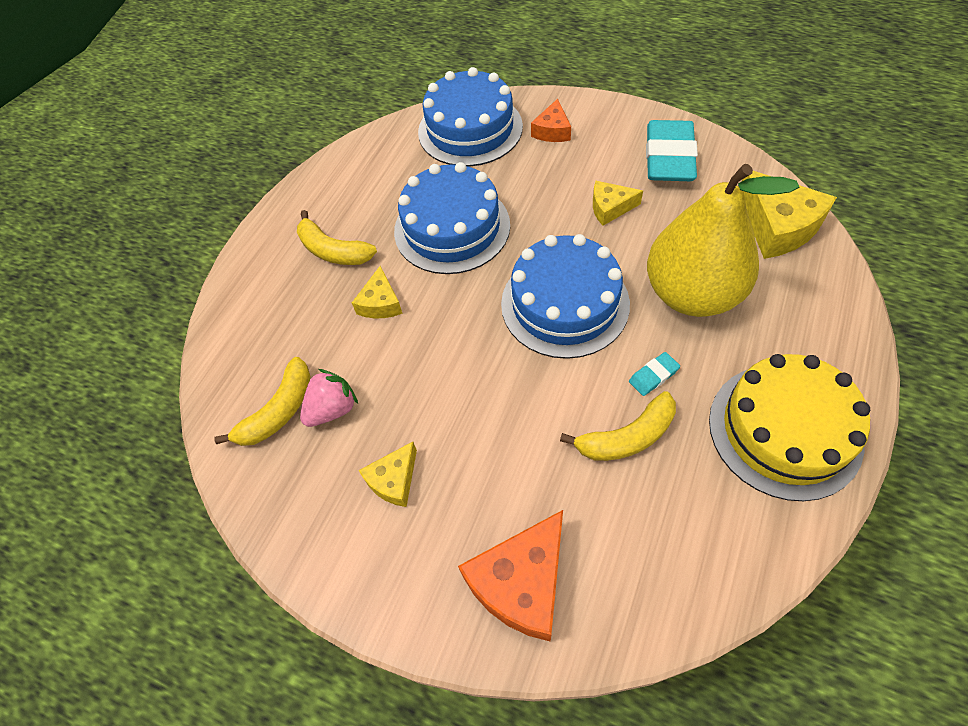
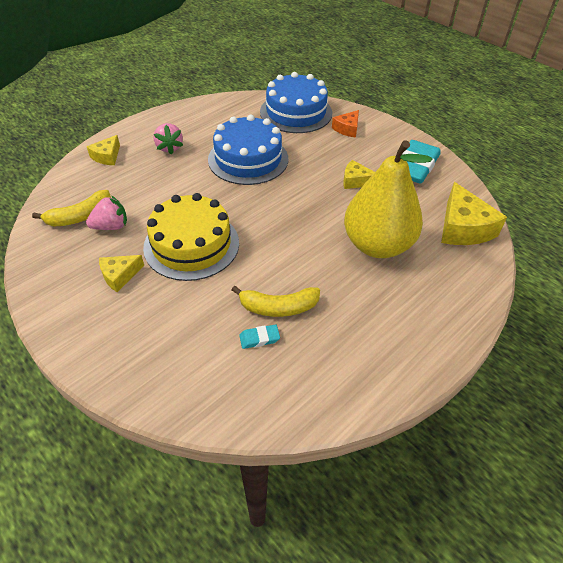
camera: 15 degrees right, 10 degrees down
yellow banana [297,210,377,265] -> pink strawberry [153,123,183,155]
yellow cheese [352,266,403,318] -> yellow cheese moved to [87,135,120,165]
orange cheese [458,510,563,642] -> none
blue cake [501,234,630,359] -> none
turquoise eraser [629,352,680,396] -> turquoise eraser moved to [239,324,280,349]
yellow cake [709,354,870,501] -> yellow cake moved to [143,193,239,281]

